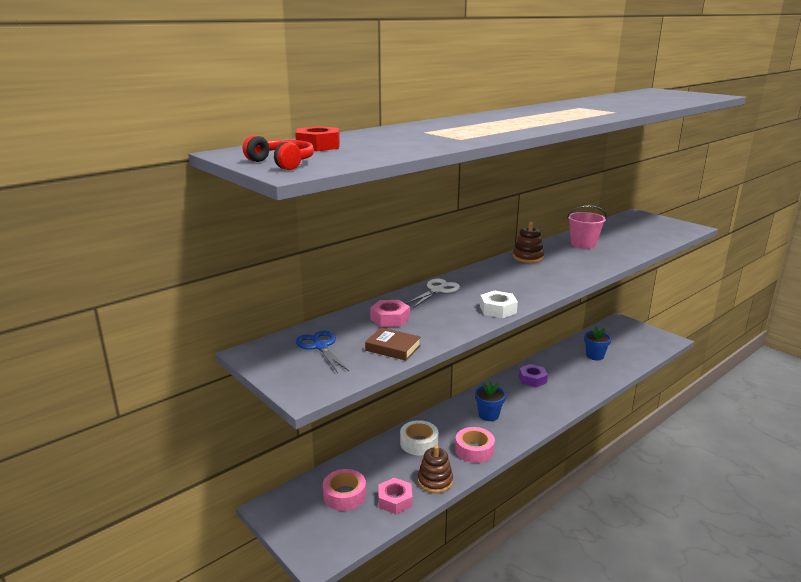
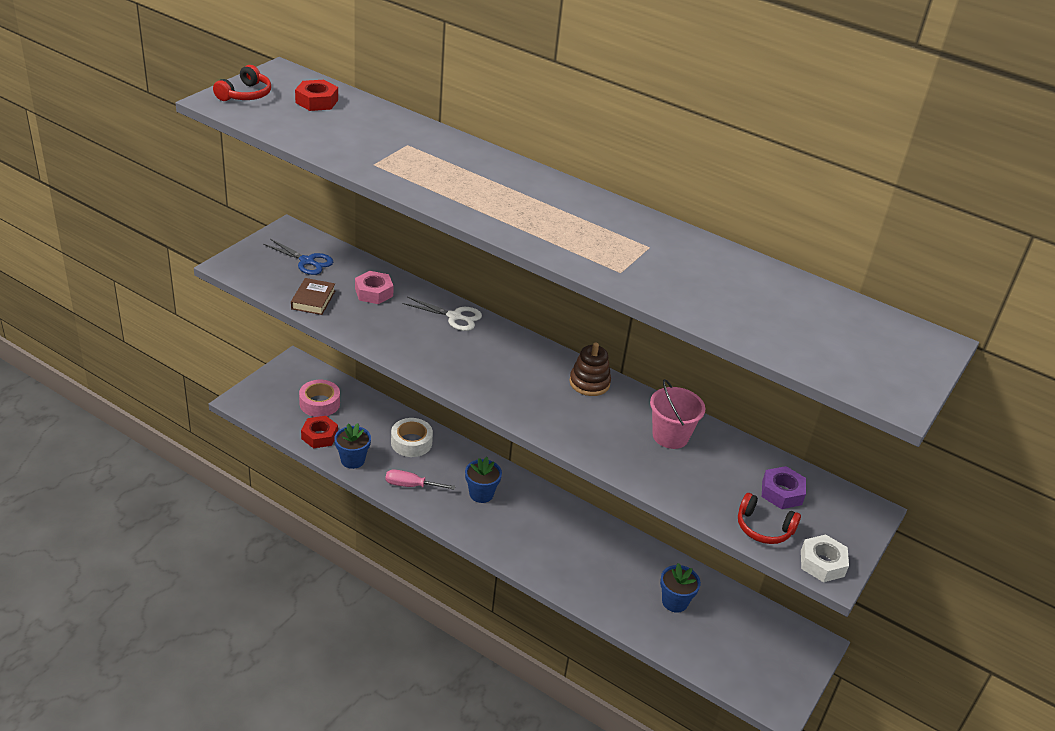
camera: 70 degrees right, 15 degrees up
blue scissors [296,331,349,373] -> blue scissors turned 75 degrees clockwise [263,239,333,275]
pink nut [378,478,412,514] -> red nut [301,416,338,448]
brown stacking toy [418,445,453,493] -> blue flower pot [334,423,371,469]
pink tape [455,427,495,463] -> pink screwdriver [386,469,456,490]
white nut [480,291,518,318] -> white nut moved to [801,534,849,582]
purple nut [519,364,548,387] -> purple nut moved to [762,466,806,509]
none -> red headphones [738,493,801,544]

